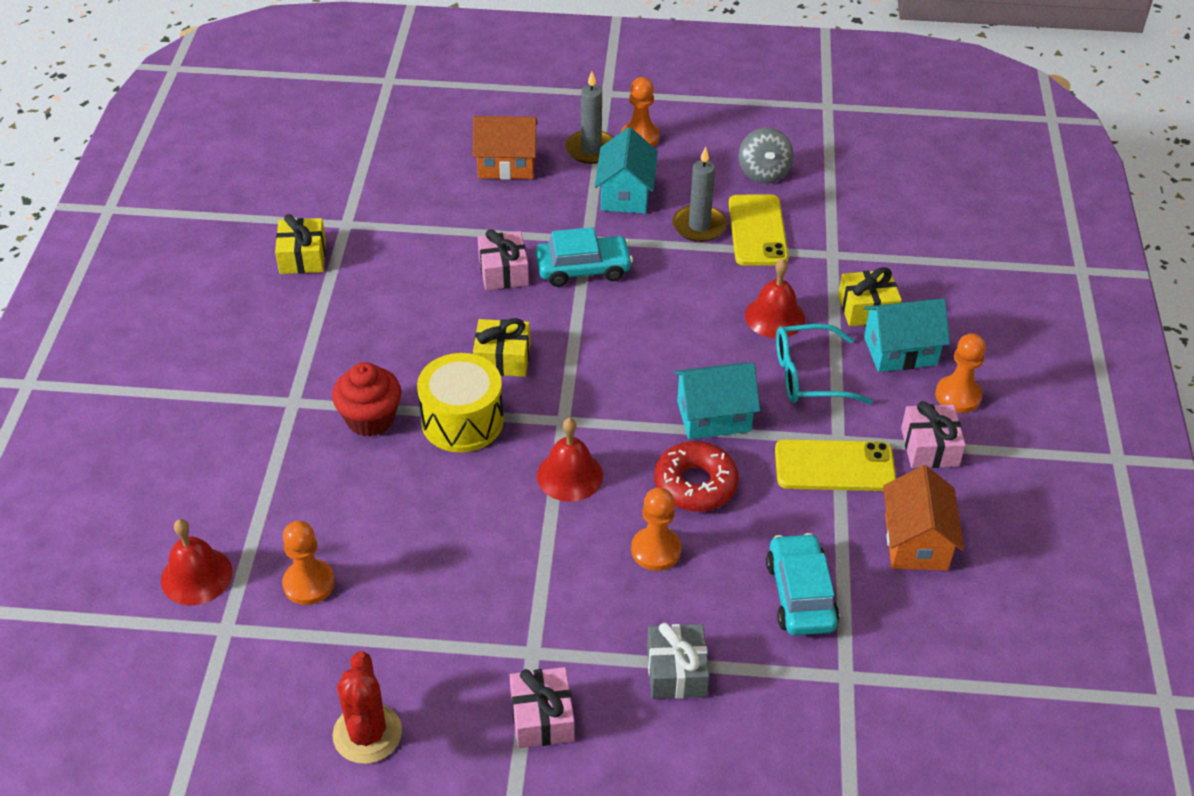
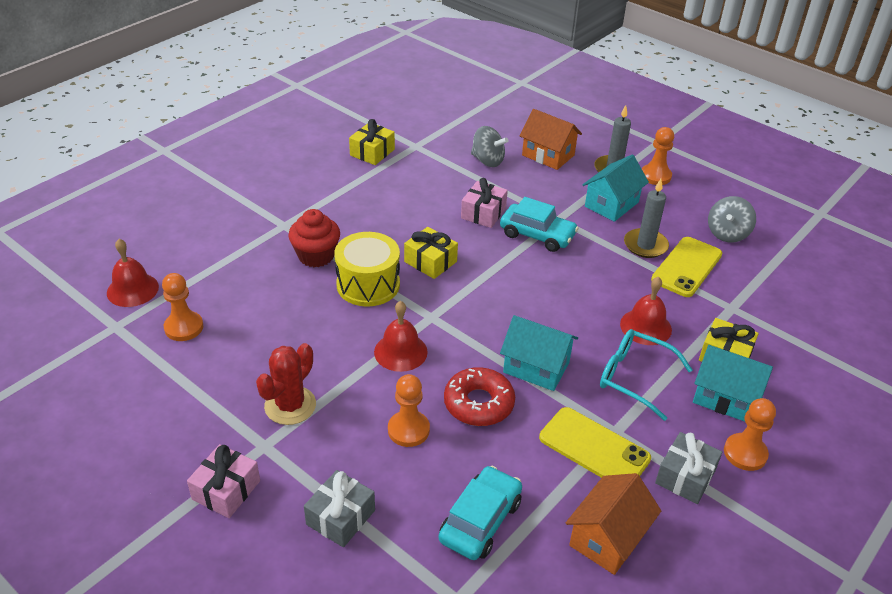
camera: 35 degrees right, 5 degrees down
red cactus [333,651,402,764] -> red cactus moved to [256,343,316,425]
pink gift [901,401,966,468] -> grey gift [655,432,722,504]
none -> grey spinning top [471,126,509,167]

